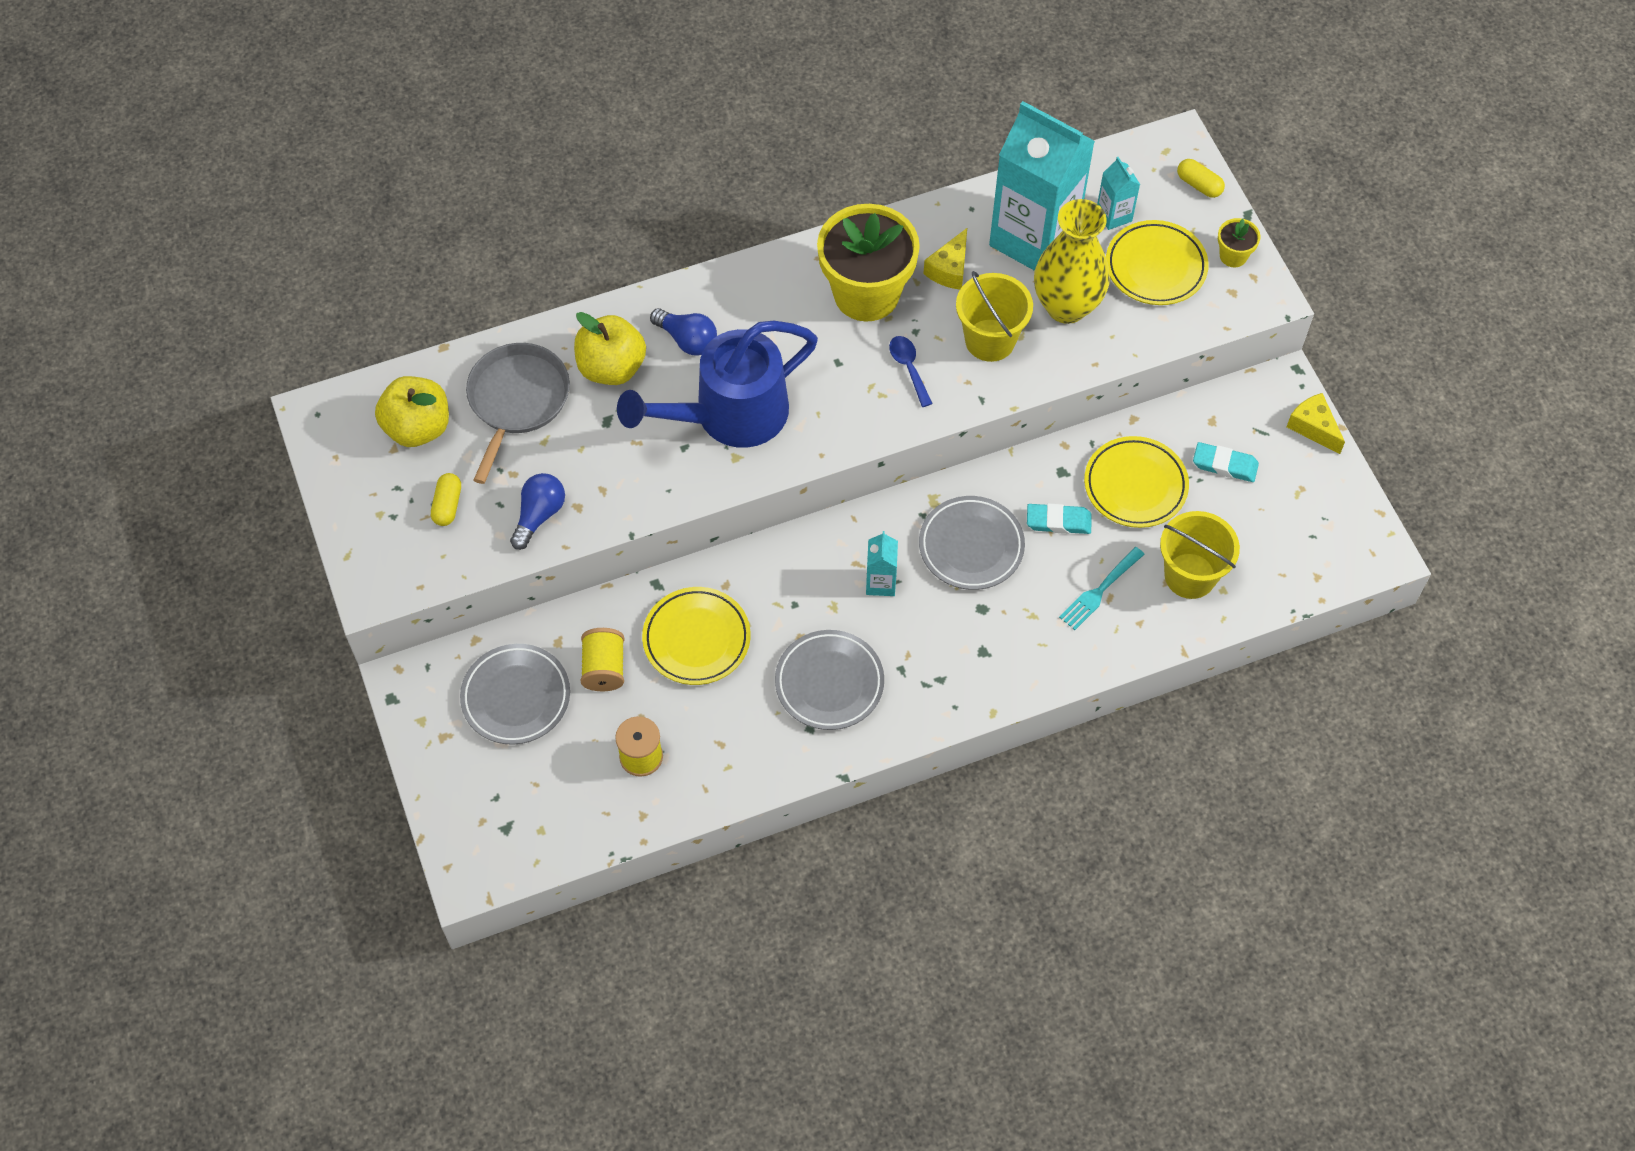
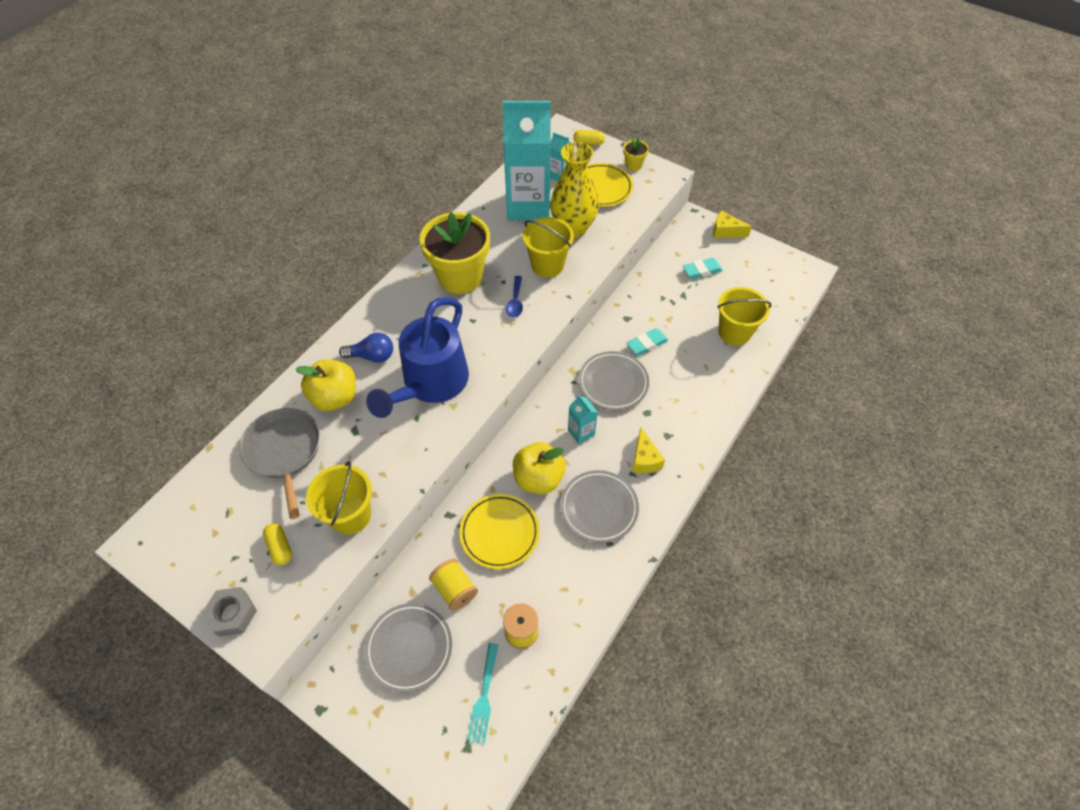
camera: 35 degrees left, 5 degrees down
yellow apple [375,376,449,447] -> yellow apple moved to [513,442,566,494]
blue light bulb [510,473,565,550] -> yellow bucket [306,461,372,535]
blue spoon [889,336,933,407] -> blue spoon turned 120 degrees counterclockwise [506,276,523,318]
yellow cheese [923,228,967,290] -> yellow cheese moved to [632,428,665,473]
turquoise fork [1059,547,1145,630] -> turquoise fork moved to [467,643,499,744]
yellow plate [1084,436,1189,528] -> none
none -> grey nut [202,587,257,637]

